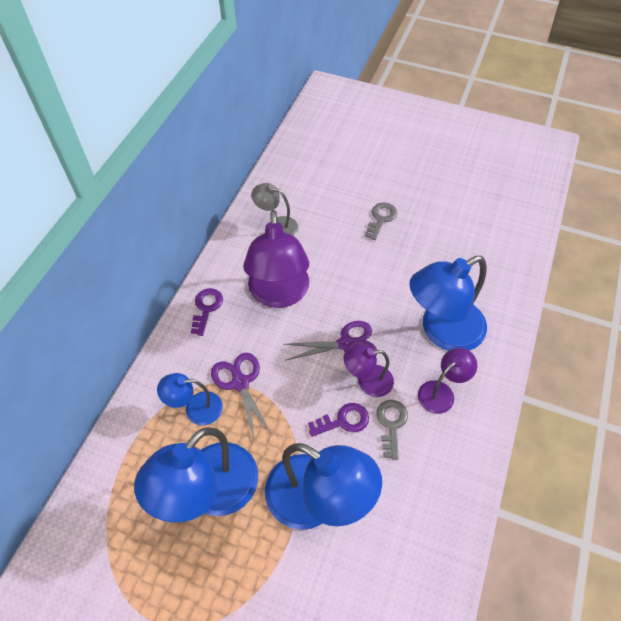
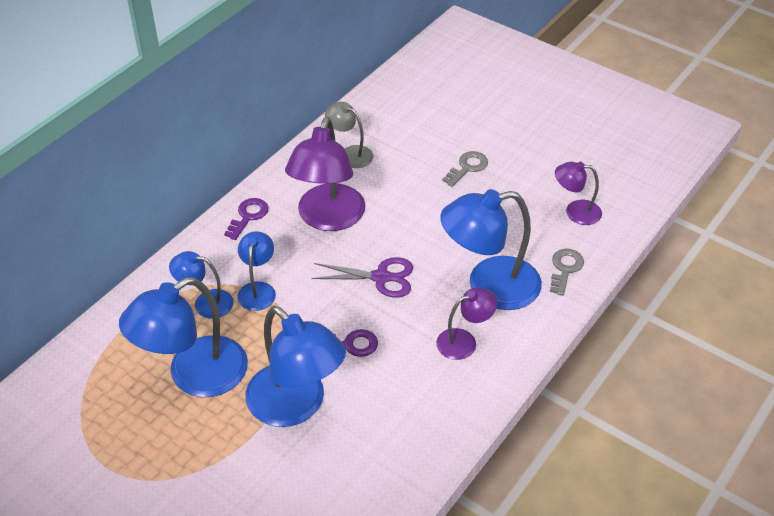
camera: 15 degrees right, 10 degrees down
purple scissors [211,353,273,442] -> blue lamp [237,231,276,311]
purple lamp [344,345,394,397] -> purple lamp moved to [555,162,602,225]
grey key [376,400,408,460] -> grey key moved to [550,249,584,296]

